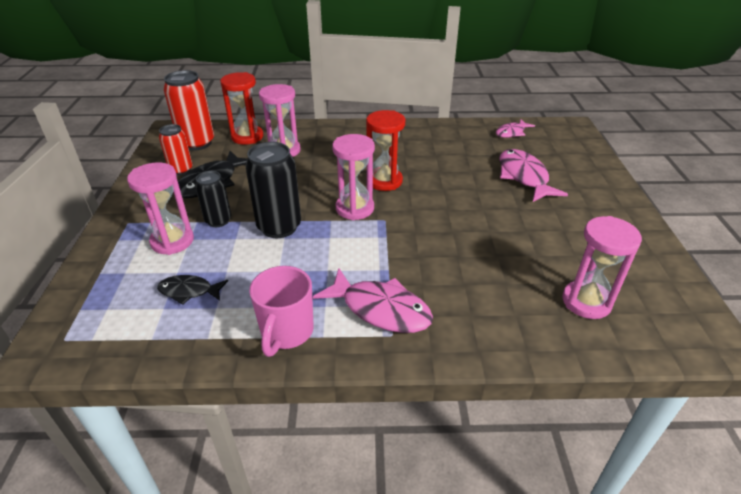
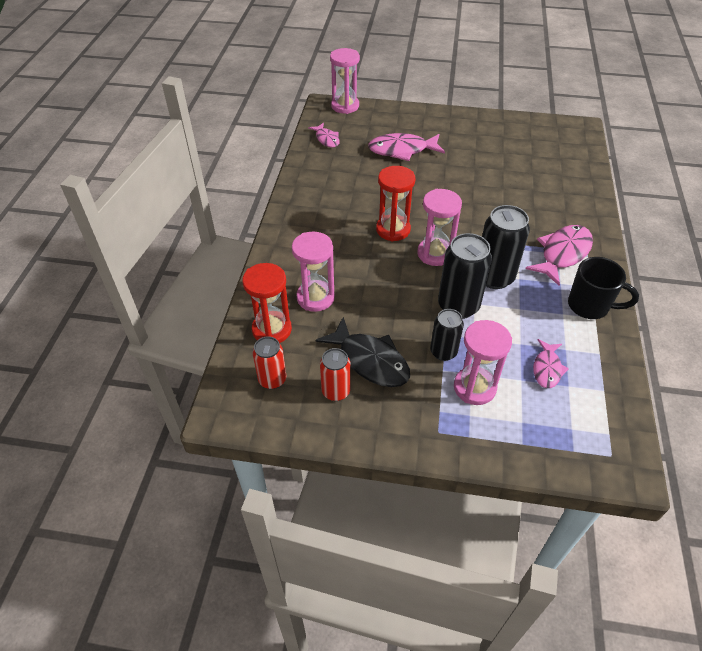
camera: 80 degrees left, 10 degrees up
black fish [157,275,228,305] -> pink fish [533,339,569,388]
red can [164,70,214,151] -> red can [253,336,286,389], size x0.61
pink mug [249,266,314,357] -> black mug [568,257,639,319]
pink hourglass [563,216,642,319] -> pink hourglass moved to [330,48,360,114]
none -> black can [482,205,530,289]

